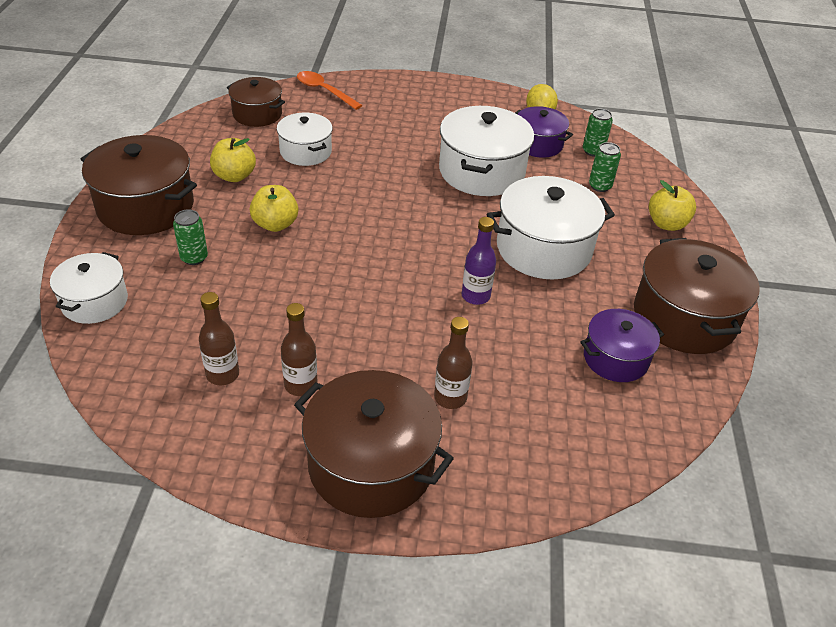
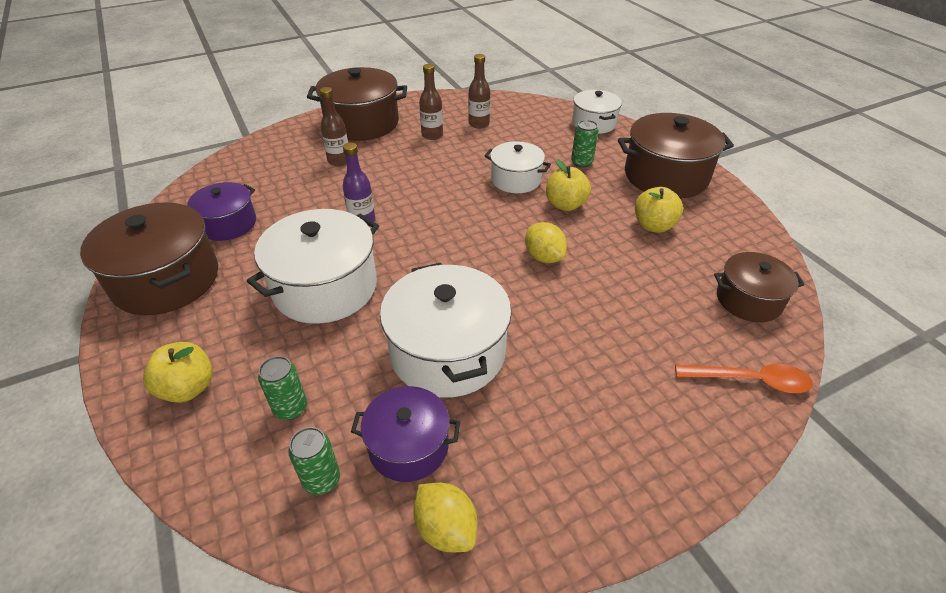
camera: 150 degrees right, 0 degrees up
white pot [277,113,333,166] -> white pot moved to [485,141,551,193]
none -> yellow lemon [525,222,567,263]

